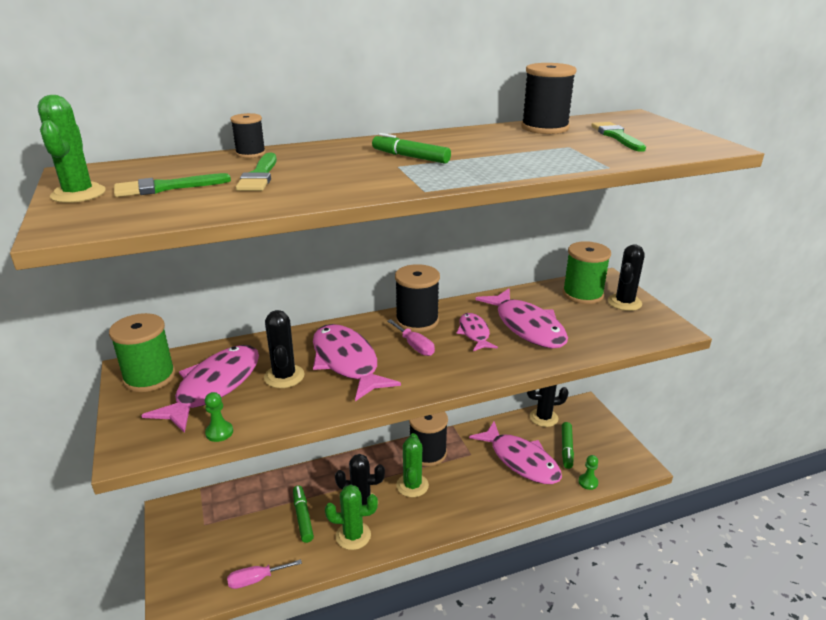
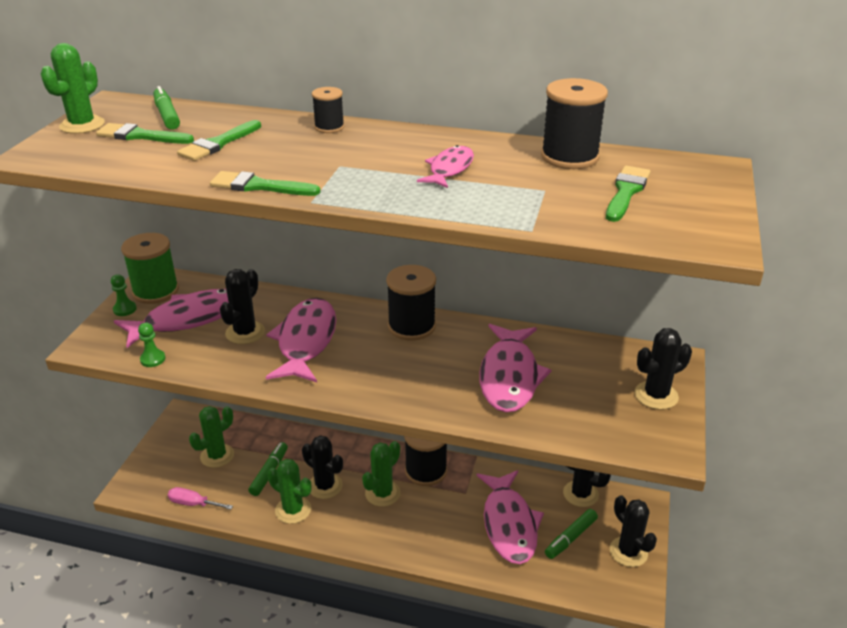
camera: 35 degrees right, 5 degrees up
black spool [230,113,266,158] -> black spool moved to [312,87,345,133]
green marker [372,133,451,164] -> green marker moved to [154,86,180,130]
pink screwdriver [387,319,435,356] -> none
pink fish [456,313,498,351] -> pink fish moved to [417,145,474,188]
green spool [563,241,611,304] -> none
green pawn [578,455,598,490] -> green pawn moved to [111,274,137,316]
none -> green cactus [189,406,234,468]
none -> green brush [210,171,321,196]
none -> black cactus [610,495,657,567]

